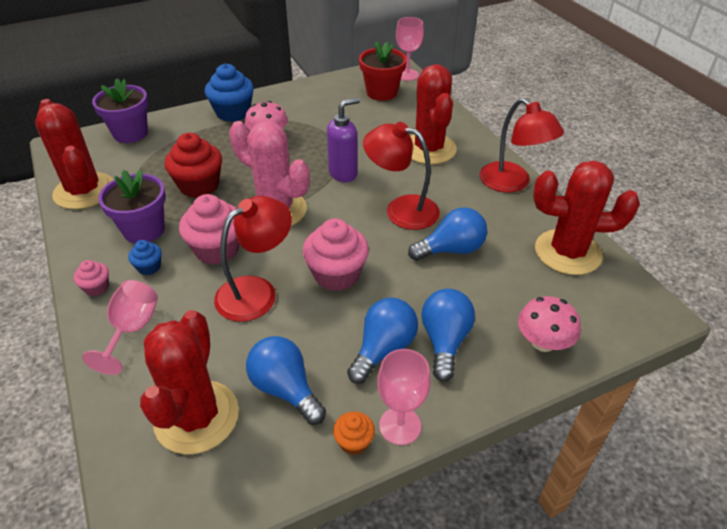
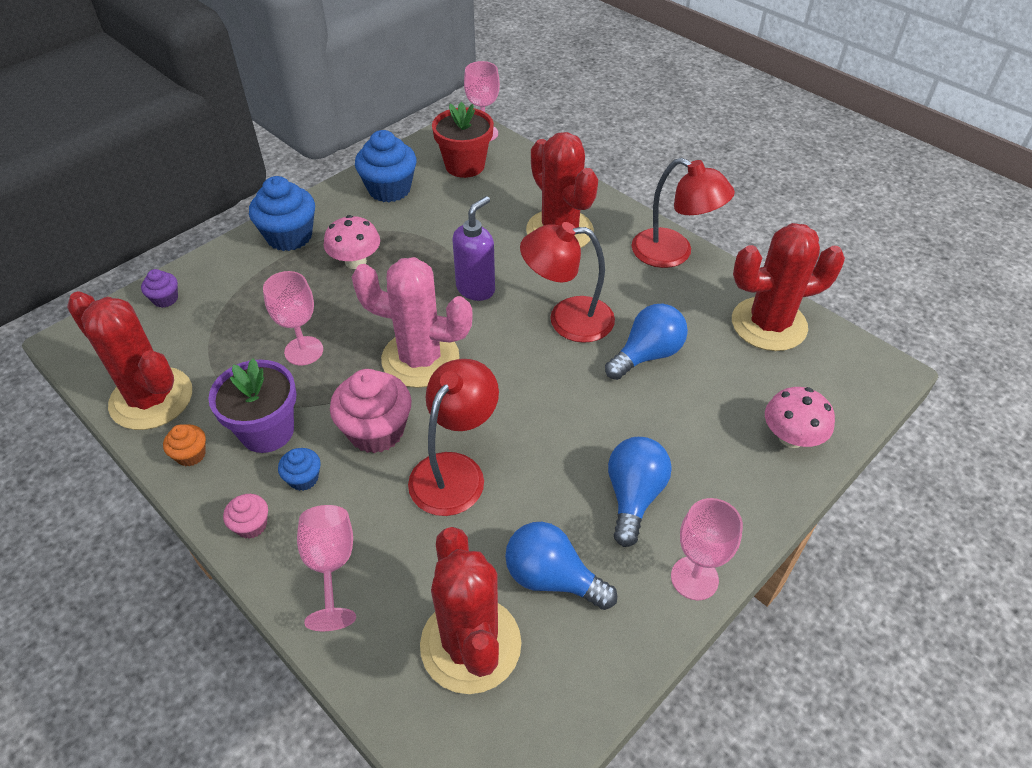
camera: 20 degrees left, 5 degrees up
purple flower pot [92,78,148,143] -> purple cupcake [141,269,178,308]
red cupcake [165,133,222,198] -> pink goblet [263,271,323,366]
pink cupcake [302,218,369,291] -> none
orange cupcake [333,411,375,455] -> orange cupcake moved to [163,424,206,467]
blue light bulb [421,289,475,382] -> none
none -> blue cupcake [355,130,417,202]

